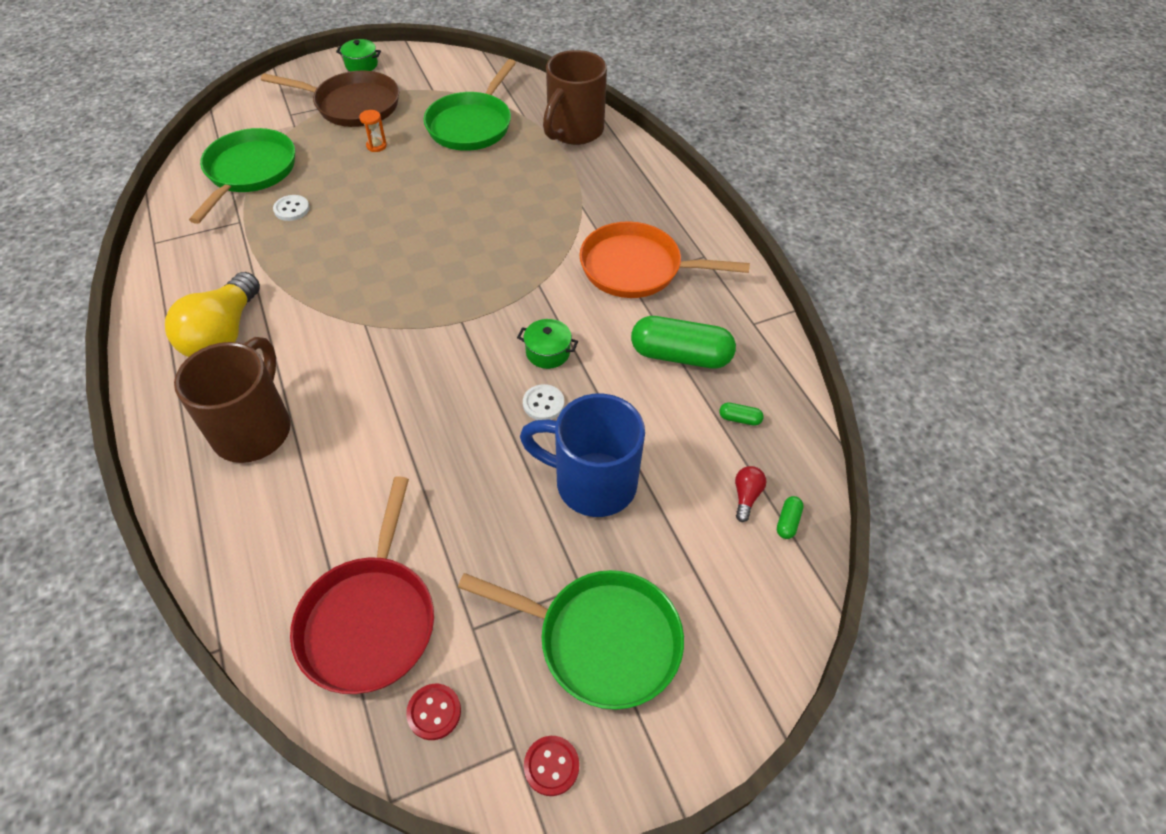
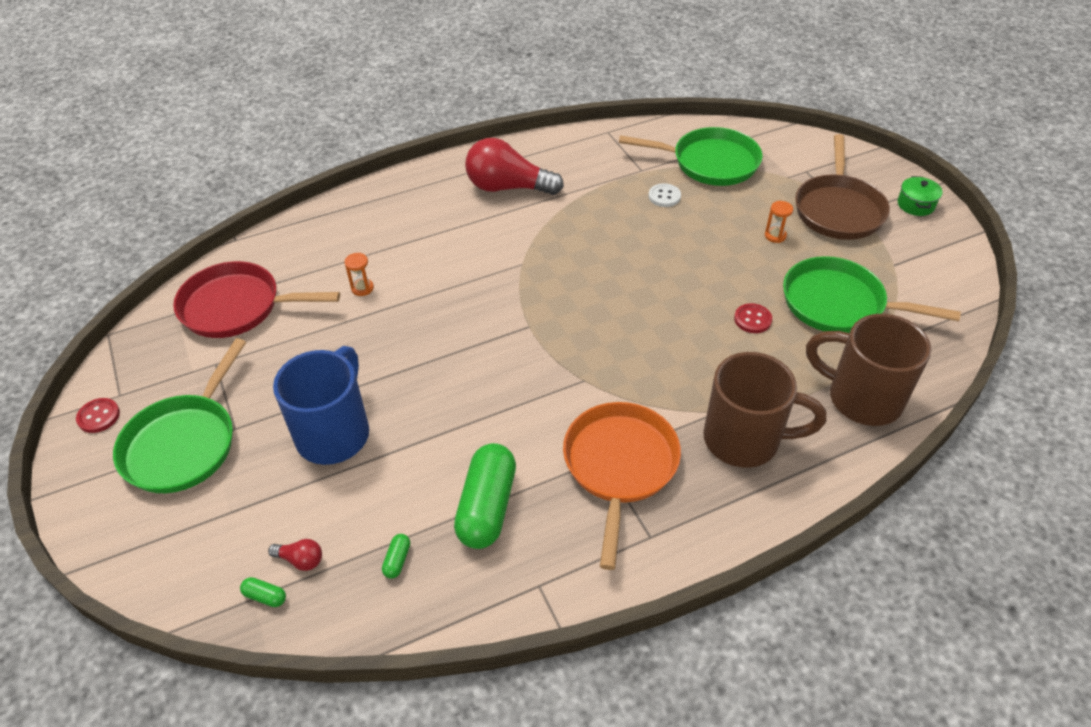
camera: 90 degrees right, 5 degrees down
yellow light bulb [165,272,260,357] -> red light bulb [465,138,564,195]
brown mug [174,337,291,463] -> brown mug moved to [703,352,826,468]
red button [406,684,461,740] -> red button moved to [734,303,772,333]
green pot [517,319,578,369] -> none
white button [523,384,564,420] -> none
none -> orange hourglass [345,253,374,296]

